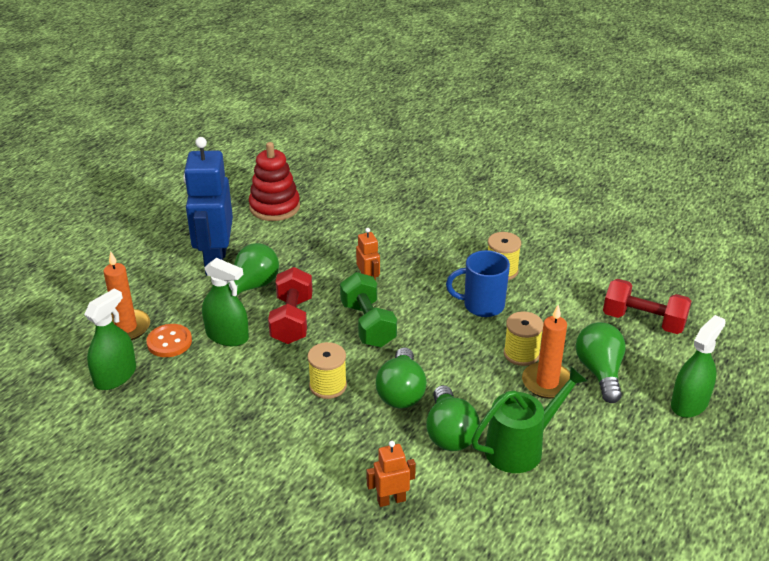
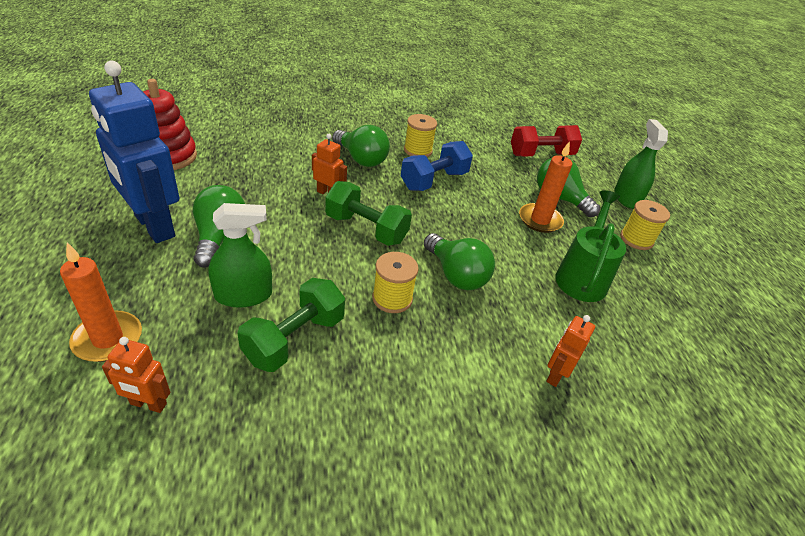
camera: 45 degrees left, 5 degrees up
green spray bottle [84,289,136,390] -> orange robot [102,337,170,413]
orange button [146,324,192,357] -> none
red dumbbell [268,267,313,344] -> none
green light bulb [426,385,480,451] -> green light bulb moved to [332,125,390,167]
blue mug [446,250,510,317] -> blue dumbbell [401,141,473,191]
yellow spool [504,311,544,366] -> yellow spool moved to [620,200,670,250]
none -> green dumbbell [237,278,345,372]

